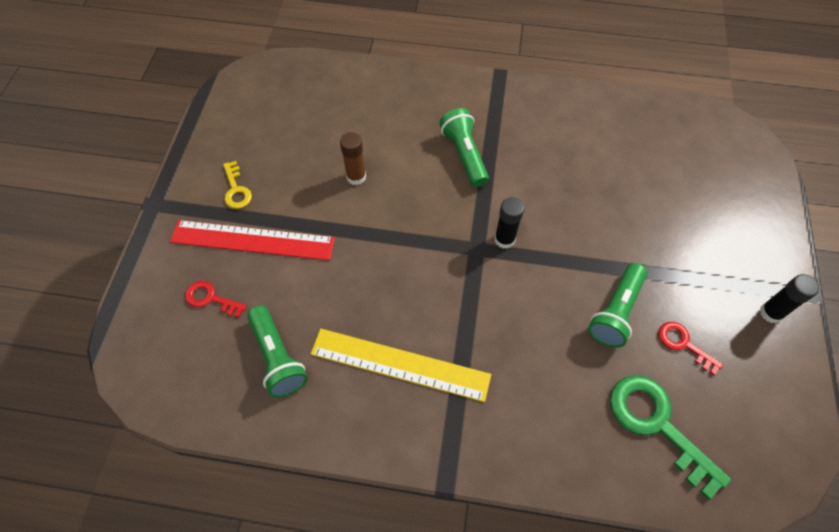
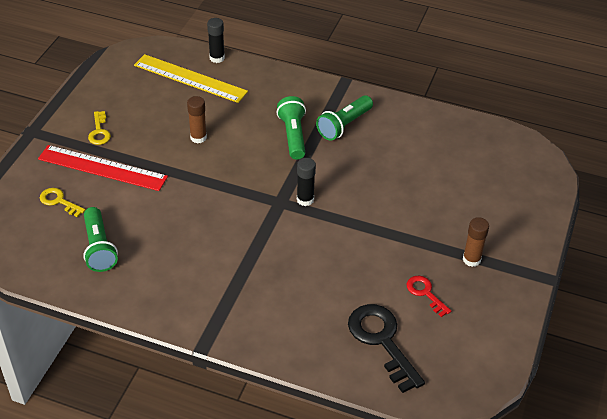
camera: 10 degrees right, 15 degrees down
red key [185,281,247,318] -> yellow key [40,188,85,217]
yellow ruler [311,329,491,402] -> yellow ruler moved to [134,54,248,103]
green flashlight [588,263,647,348] -> green flashlight moved to [316,95,373,141]
green key [610,375,731,500] -> black key [348,304,425,393]
black glue stick [760,274,819,323] -> black glue stick moved to [207,18,225,63]
none -> brown glue stick [463,217,489,267]

